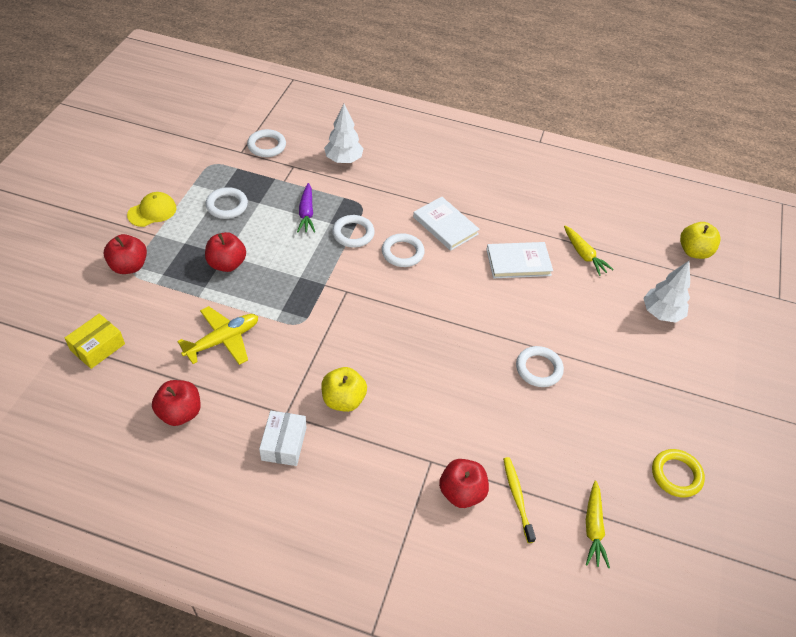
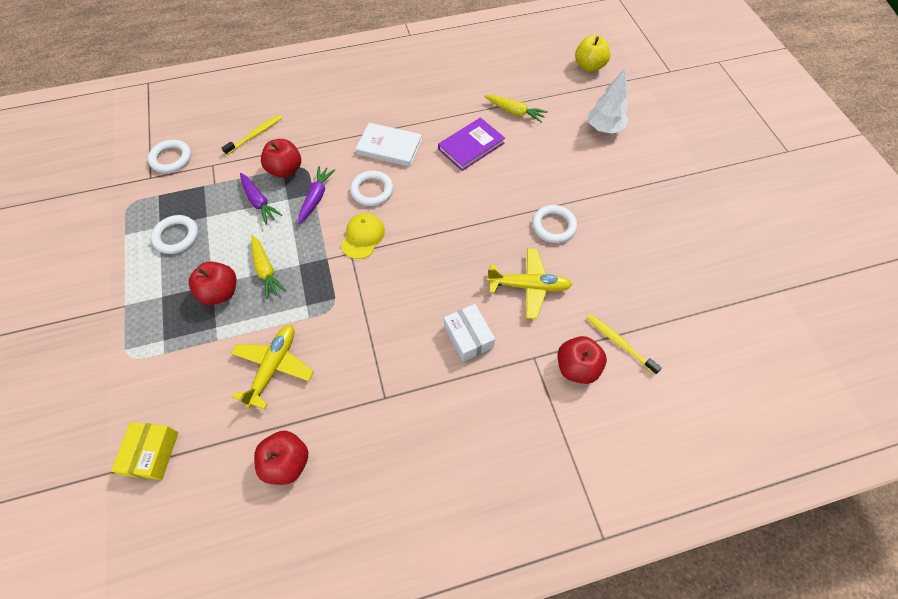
camera: 30 degrees left, 10 degrees up
red apple [103,234,147,274] -> red apple moved to [261,139,301,178]
yellow cap [127,192,176,227] -> yellow cap moved to [341,213,385,259]
white box [259,411,307,466] -> white box moved to [444,304,495,362]
yellow apple [321,367,367,412] -> none
white tree [324,104,364,163] -> yellow toothbrush [222,115,282,155]
white ring [332,215,375,248] -> purple carrot [298,166,335,224]
white book [486,242,553,278] -> purple book [438,117,505,171]
yellow carrot [586,480,610,568] -> yellow carrot moved to [251,235,286,299]
yellow ring [652,449,705,497] -> none
none -> yellow plane [487,248,573,319]

